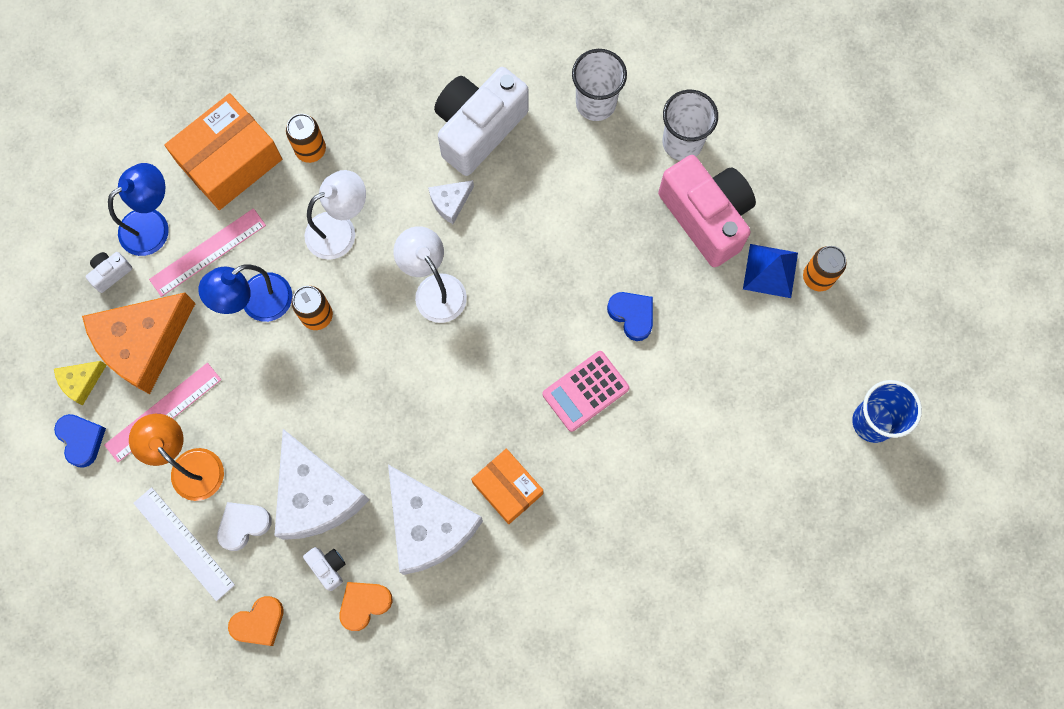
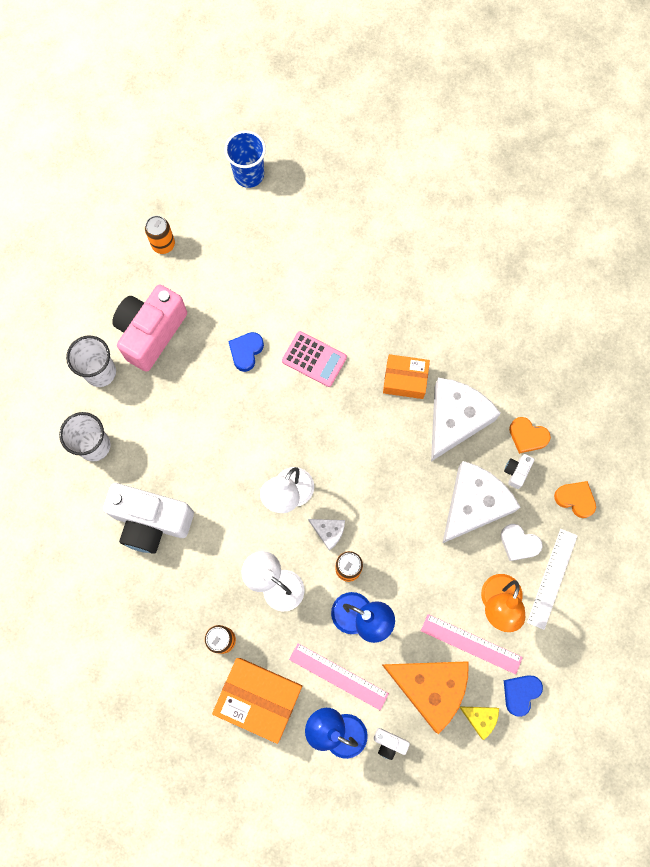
camera: 115 degrees left, 0 degrees up
white cheese [428,180,474,224] -> white cheese moved to [308,519,345,551]
orange box [471,449,543,524] -> orange box turned 75 degrees clockwise [383,354,430,399]
blue pyramid [743,244,798,298] -> none

